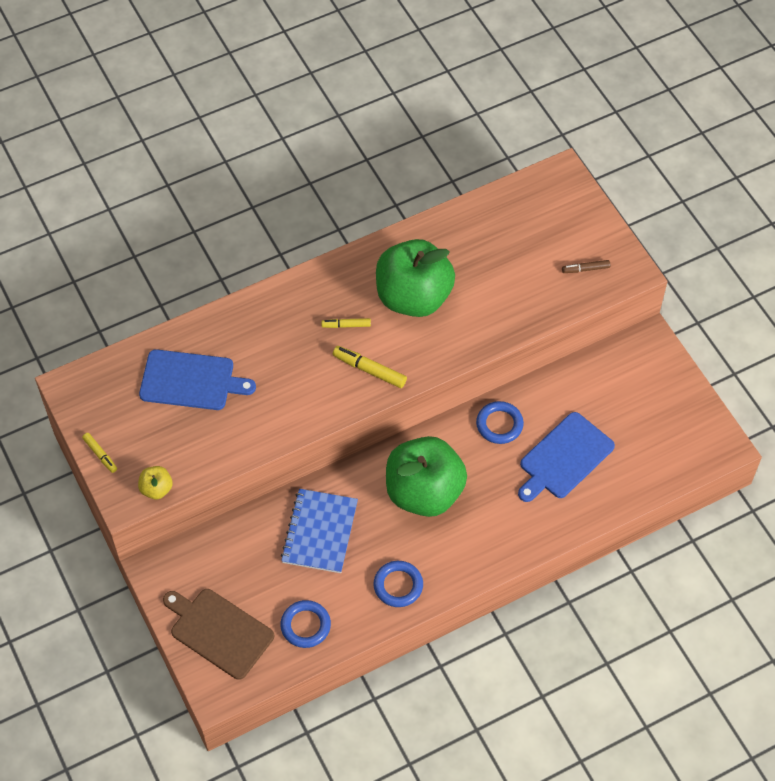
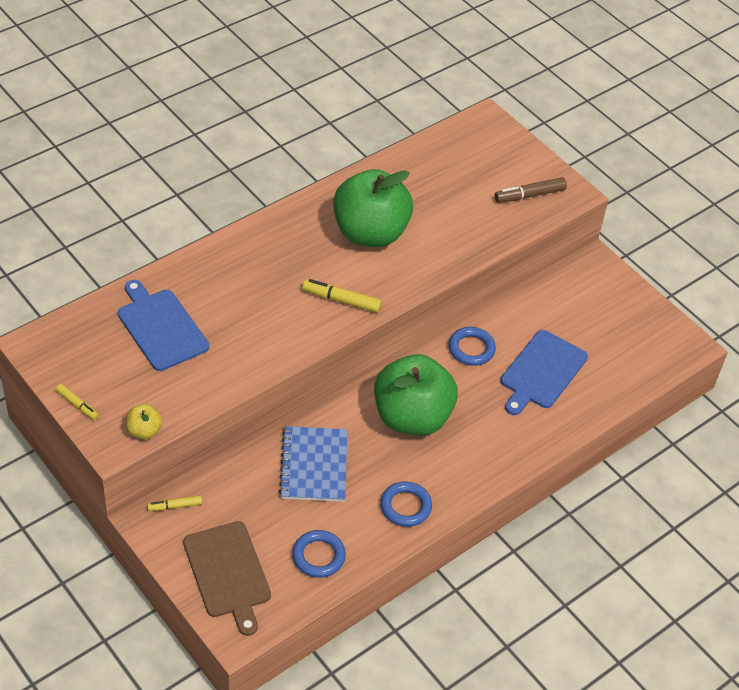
camera: 15 degrees left, 10 degrees down
blue cutting board [139,349,256,410] -> blue cutting board turned 120 degrees counterclockwise [118,280,209,371]
brown cutting board [163,589,274,680] -> brown cutting board turned 135 degrees counterclockwise [183,521,271,636]
yellow marker [321,318,371,328] -> yellow marker moved to [147,495,202,511]
brown marker [562,260,610,273] -> brown marker [495,177,567,203], size x1.58

